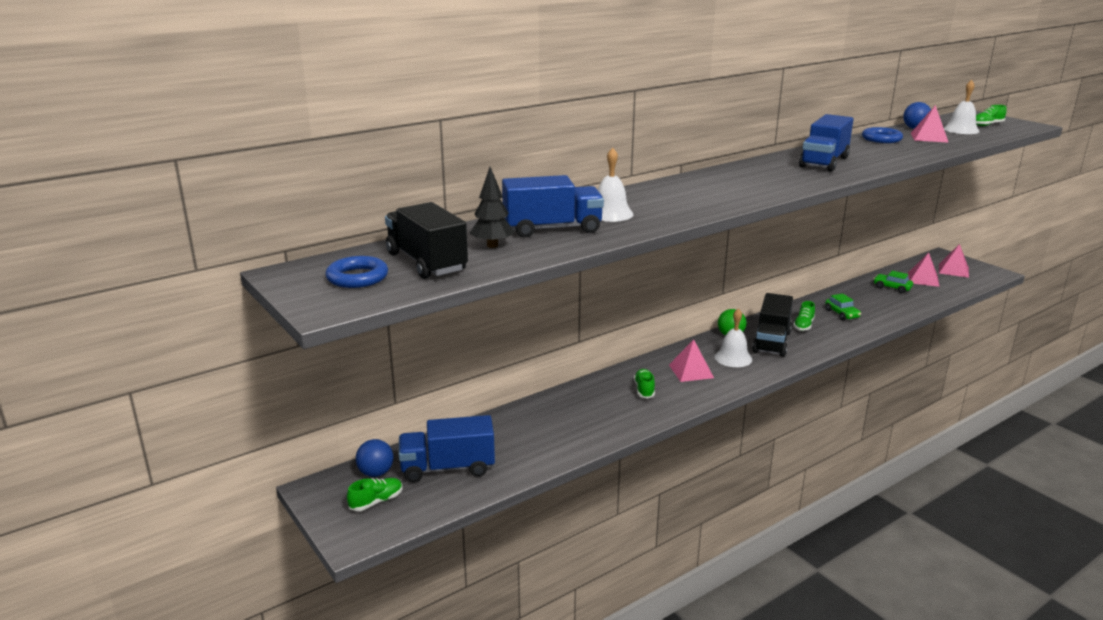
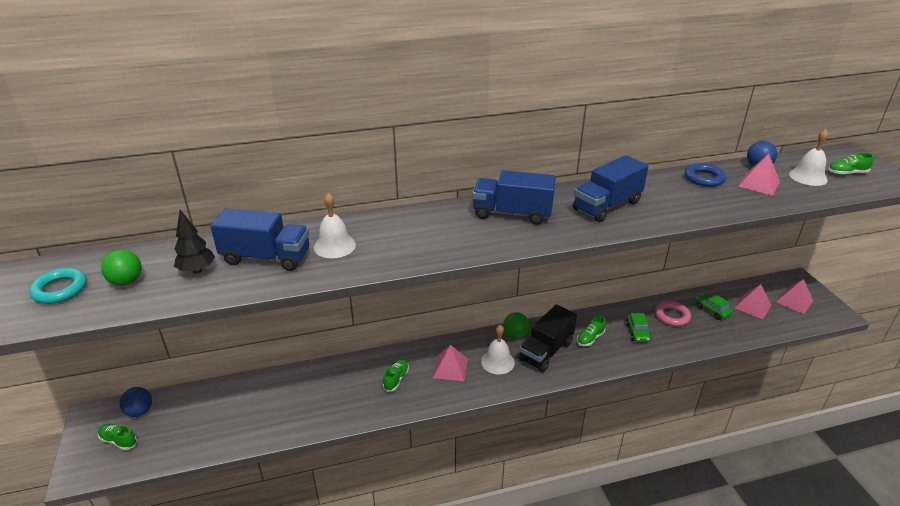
camera: 20 degrees right, 10 degrees up
blue ring [325,256,388,288] -> turquoise ring [29,268,87,304]
green shoe [347,478,403,511] -> green shoe turned 135 degrees counterclockwise [98,424,137,450]
black truck [385,202,468,279] -> green ball [101,250,142,286]
blue truck [399,415,495,482] -> blue truck moved to [472,170,556,225]
none -> pink ring [655,301,691,326]

